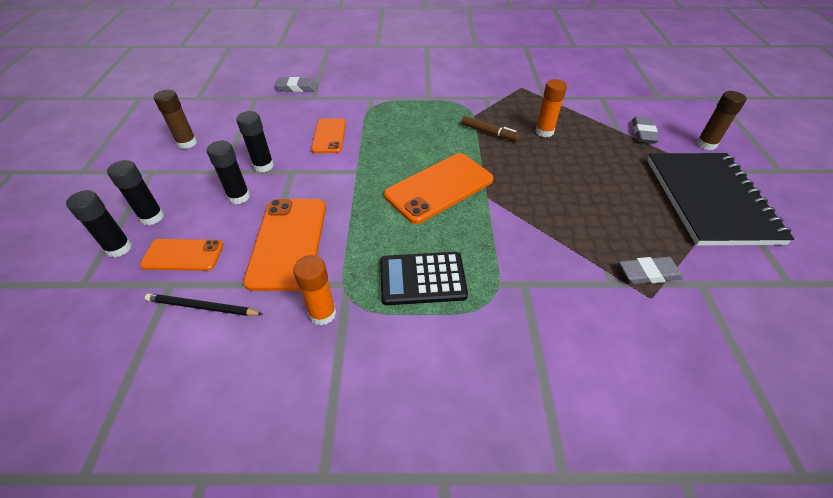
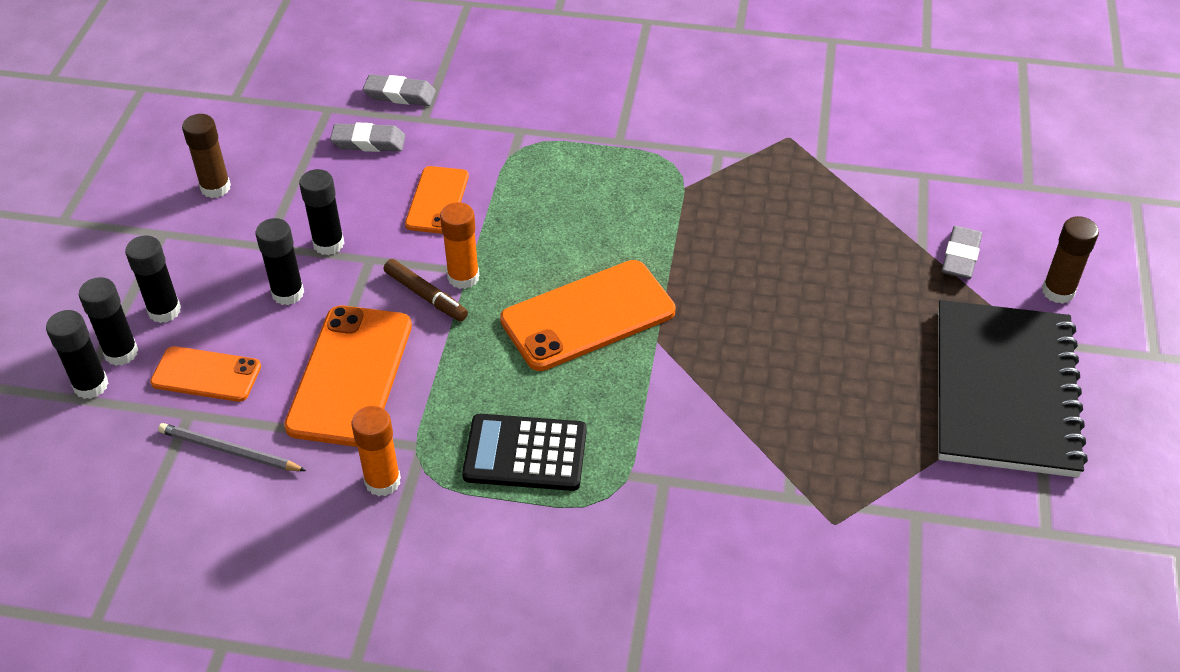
camera: 10 degrees right, 0 degrees up
black pencil [145,293,263,316] -> grey pencil [158,423,306,471]
brown marker [462,116,520,142] -> brown marker moved to [384,259,468,322]
orange glue stick [535,79,567,137] -> orange glue stick moved to [440,202,479,289]
grey eraser [619,257,684,284] -> grey eraser moved to [330,123,405,152]
none -> black glue stick [46,310,109,399]

